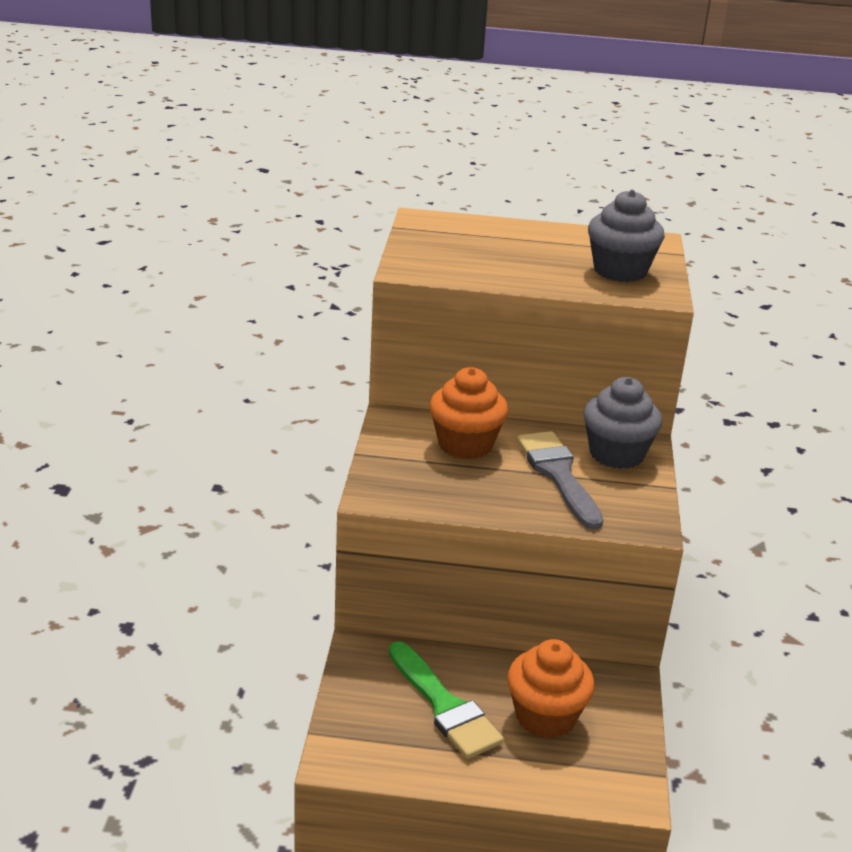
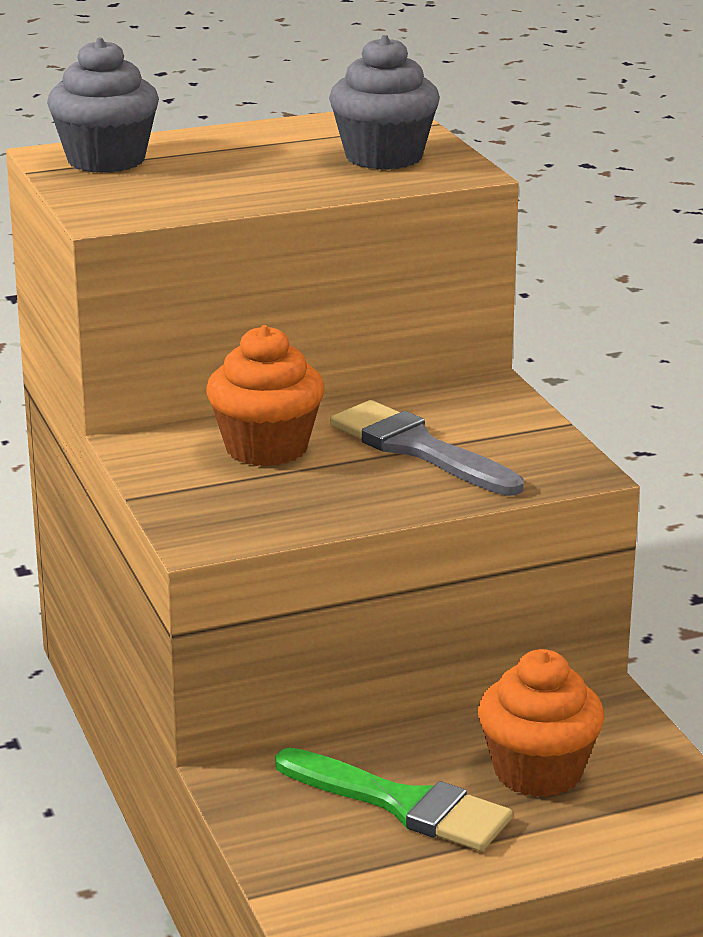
camera: 25 degrees left, 5 degrees down
grey cupcake [583,377,662,469] -> grey cupcake moved to [47,38,159,173]

